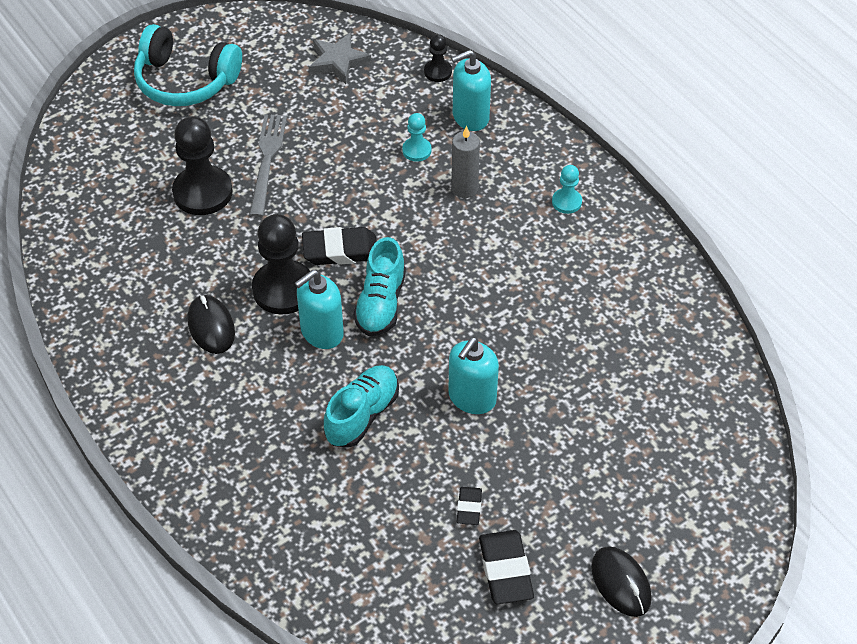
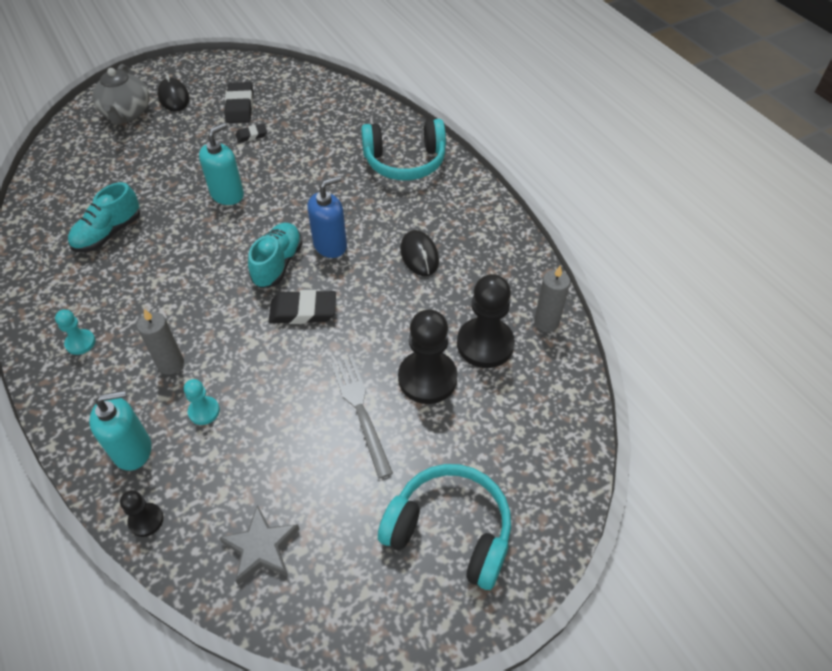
camera: 175 degrees left, 0 degrees up
grey fork [249,114,287,217] -> grey fork turned 150 degrees clockwise [331,357,393,479]
black pawn [252,214,310,315] -> black pawn moved to [457,274,515,368]
turquoise soap dispenser [295,270,344,349] -> blue soap dispenser [307,176,347,258]
turquoise shoe [324,365,399,447] -> turquoise shoe moved to [68,182,140,252]
black eraser [457,487,482,525] -> black eraser turned 60 degrees clockwise [236,124,267,143]
none -> grey teapot [92,64,150,125]
none -> turquoise headphones [361,119,446,180]
none -> grey candle [534,266,570,332]

